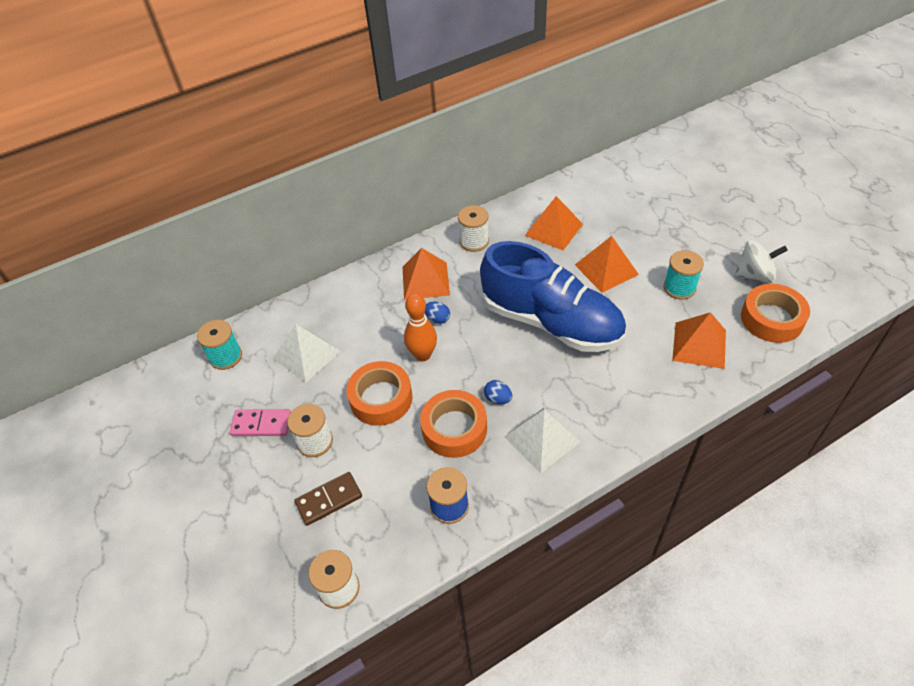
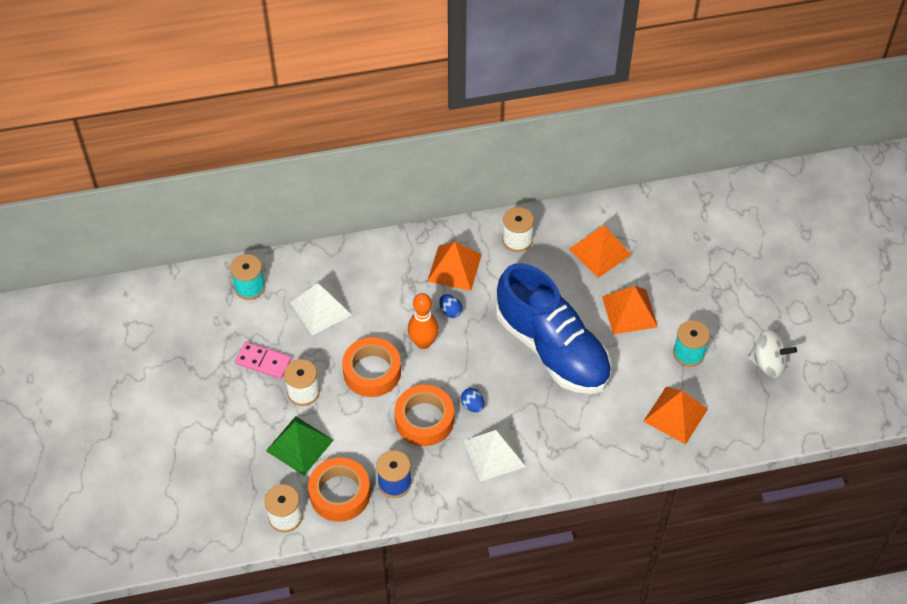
camera: 15 degrees right, 5 degrees up
brown domino [294,472,362,526] -> green pyramid [266,416,333,476]
orange tape [741,284,810,343] -> orange tape moved to [308,457,370,522]

